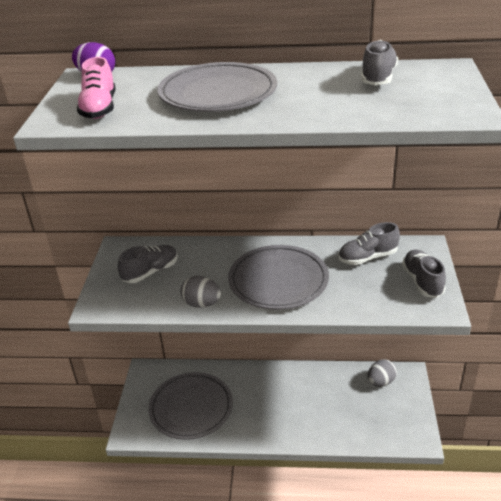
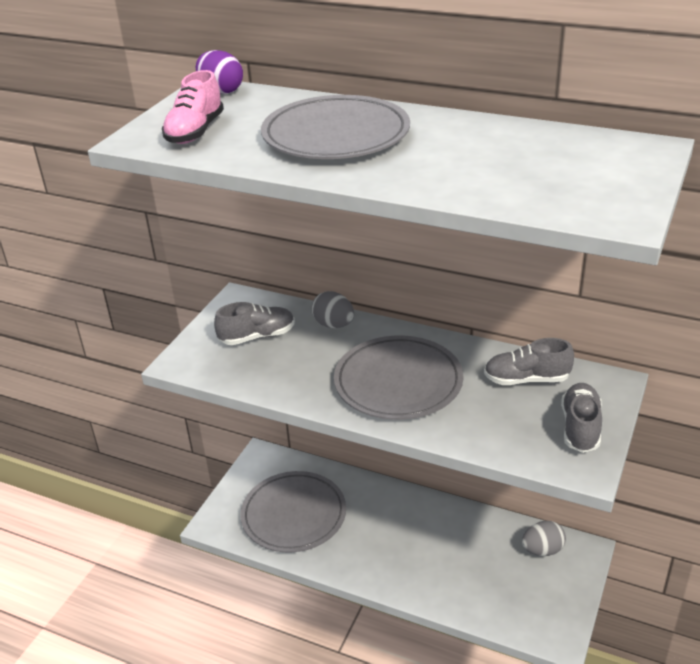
camera: 20 degrees right, 0 degrees up
grey egg [180,276,221,308] -> grey egg moved to [312,291,354,328]
grey shoe [361,40,398,85] -> none

